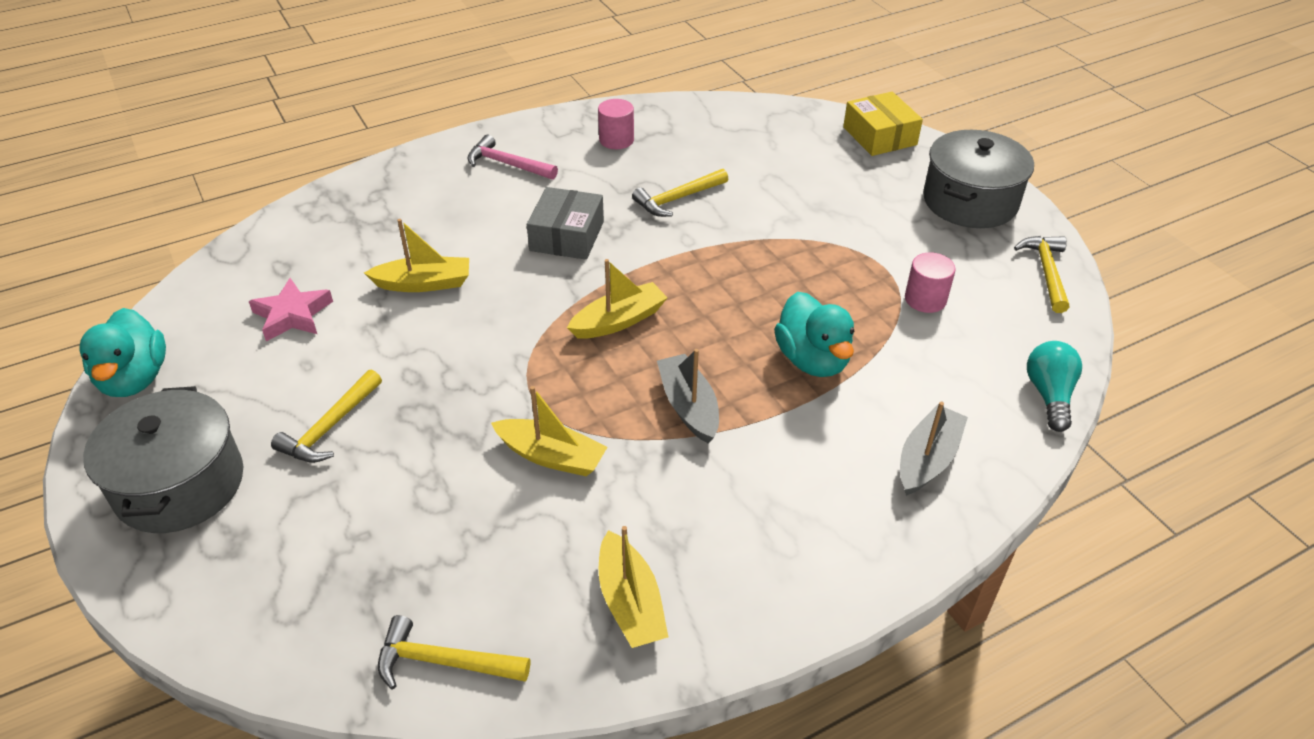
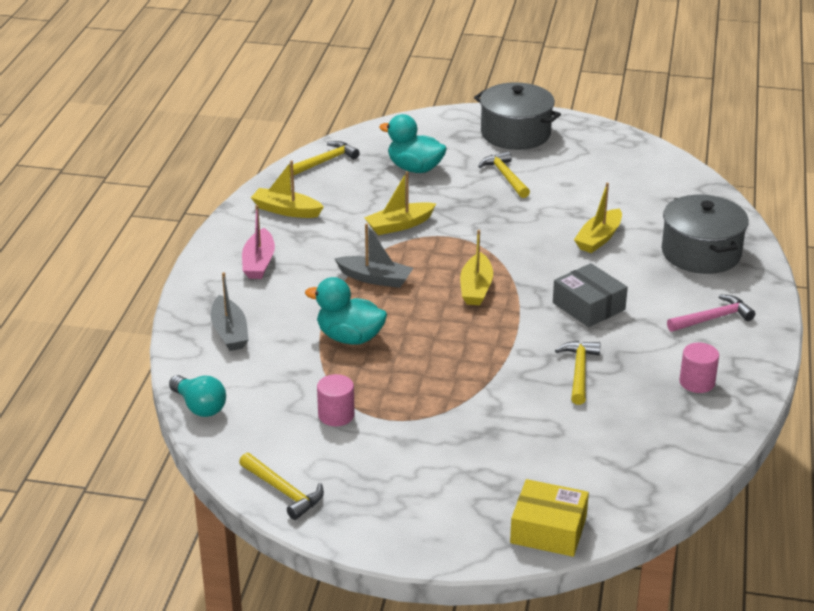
camera: 130 degrees right, 10 degrees down
turquoise duck [79,308,166,397] -> turquoise duck moved to [379,114,447,173]
pink star [249,278,333,341] -> none
grey pot [923,130,1034,228] -> grey pot moved to [662,195,749,274]
none -> pink boat [242,205,275,279]

